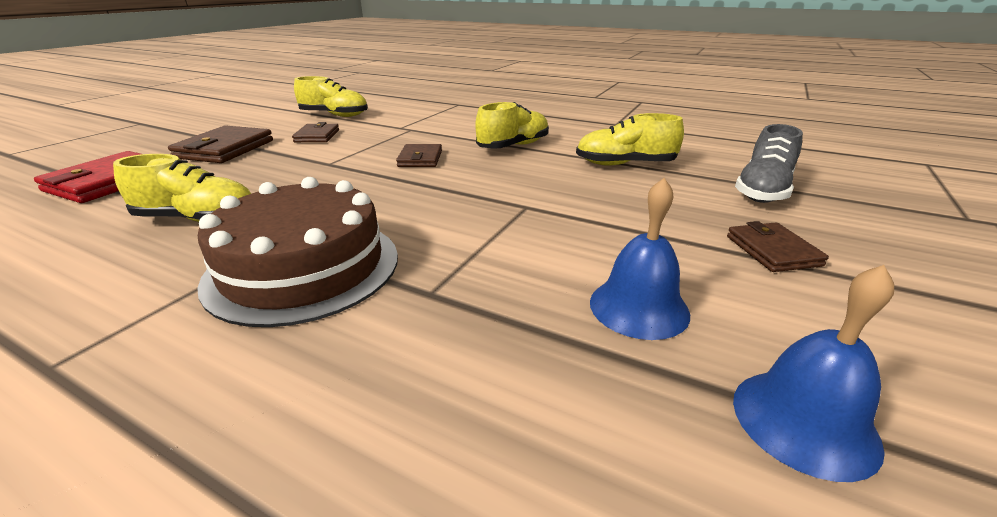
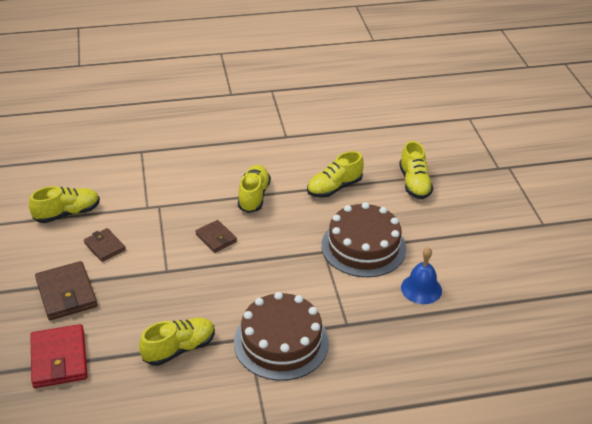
camera: 40 degrees left, 10 degrees up
brown wallet [727,221,829,272] -> none
blue bell [733,265,894,482] -> none
grey shoe [735,124,803,203] -> yellow shoe [399,141,433,199]
none -> brown cake [321,202,406,277]

